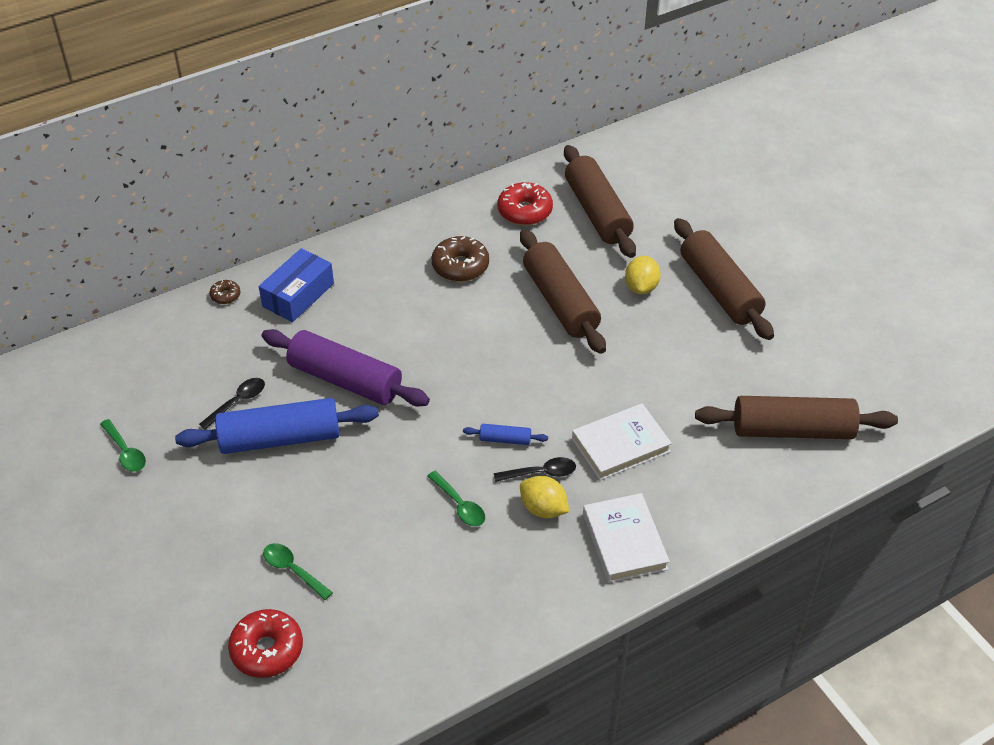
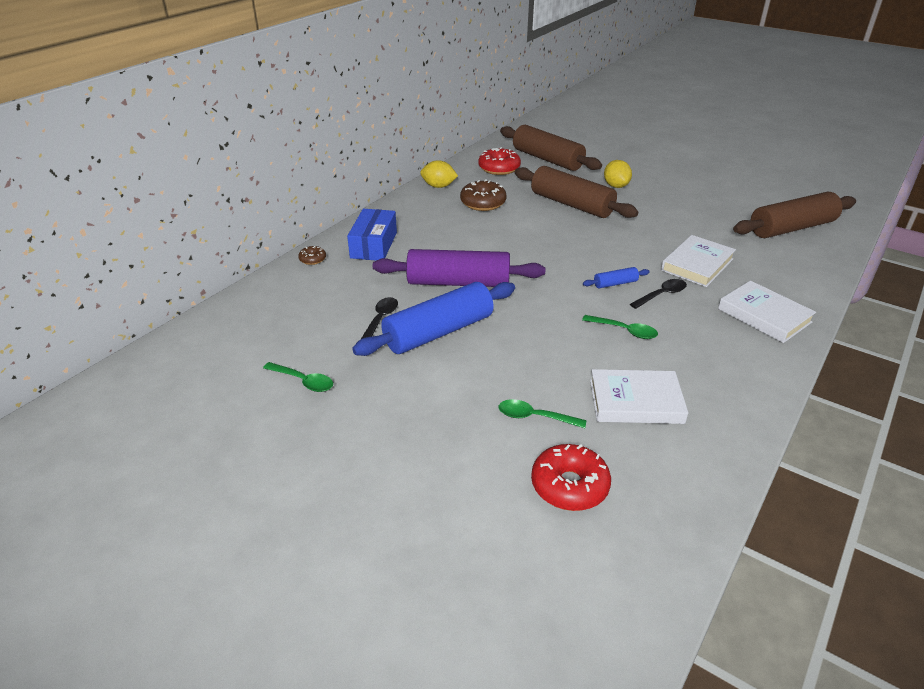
camera: 25 degrees left, 10 degrees down
yellow lemon [520,476,569,518] -> yellow lemon moved to [420,160,458,188]
brown rolling pin [674,218,774,340] -> none
none -> white book [590,369,688,424]

